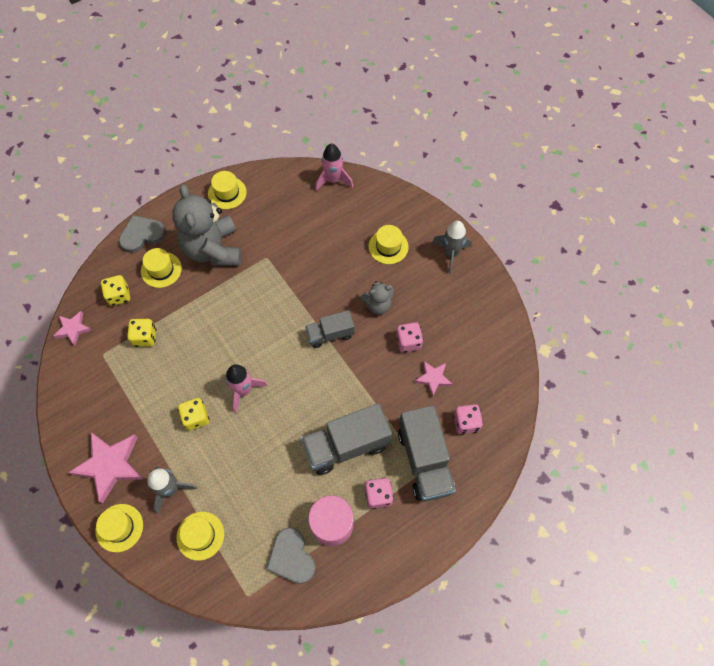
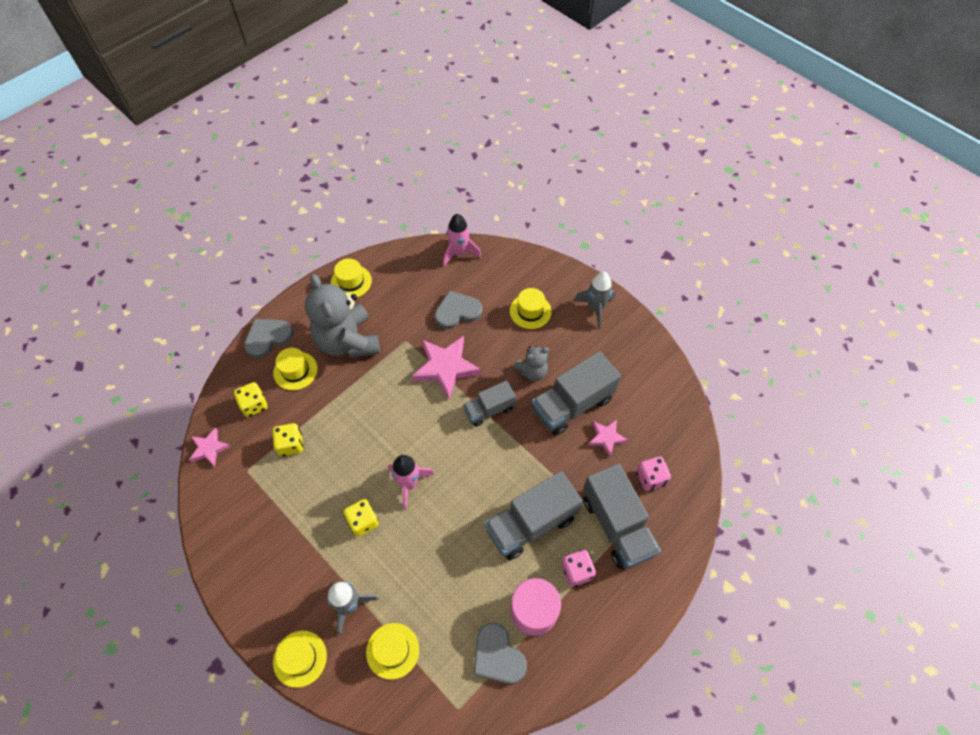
camera: 10 degrees left, 5 degrees down
pink star [68,432,144,504] -> pink star moved to [412,336,481,400]
pink dice [396,322,423,352] -> grey truck [532,351,621,436]
none -> grey heart [435,290,482,329]

